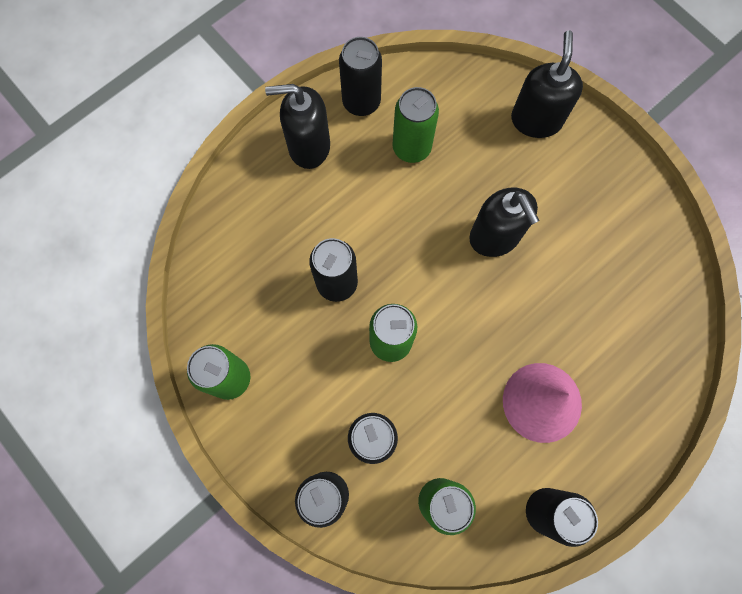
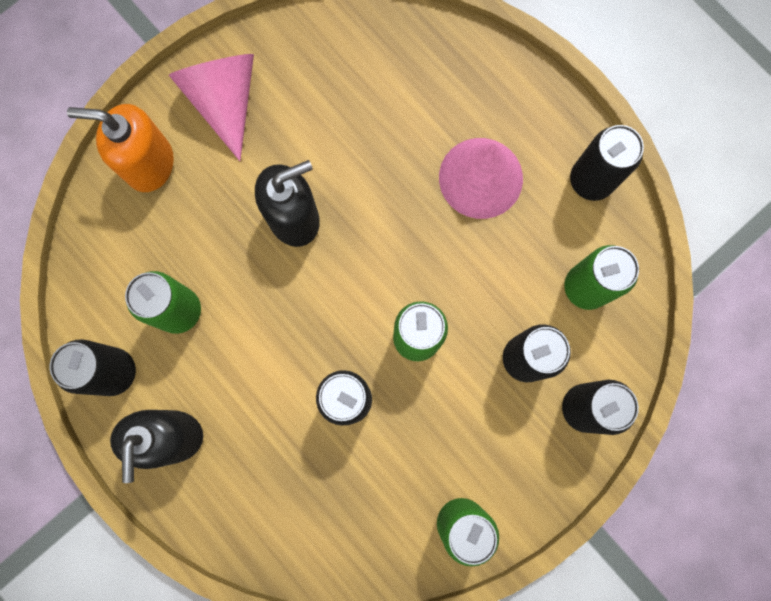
camera: 90 degrees left, 5 degrees up
black soap dispenser [511,30,583,138] -> orange soap dispenser [67,104,174,192]
none -> pink cone [169,54,254,161]

